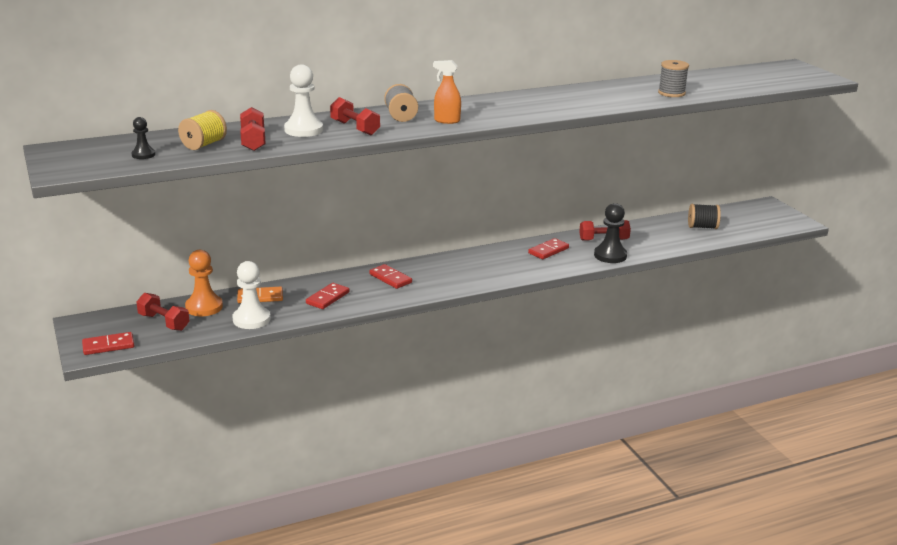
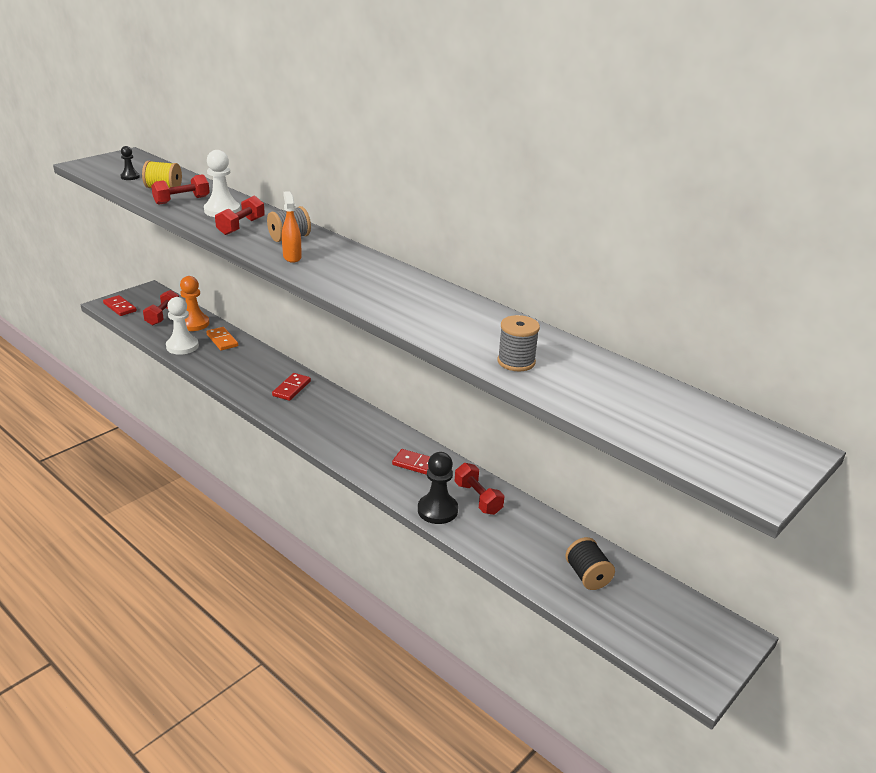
camera: 65 degrees right, 5 degrees up
red domino [306,283,349,309] -> none

